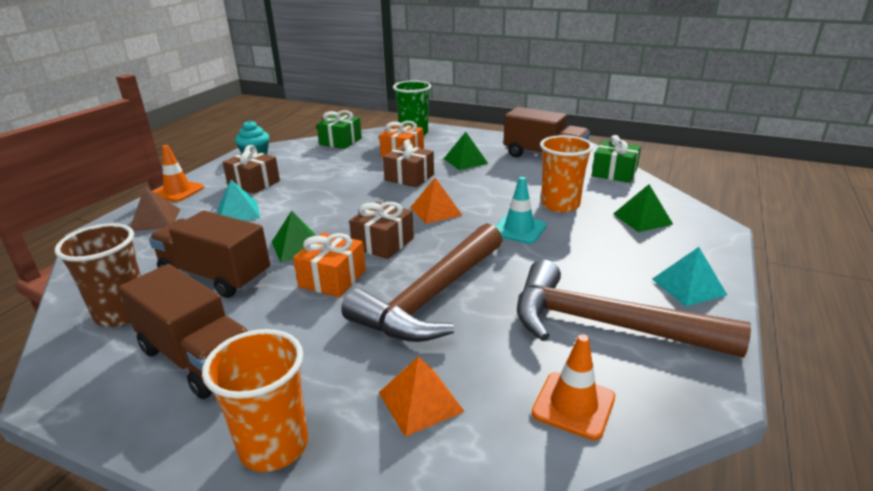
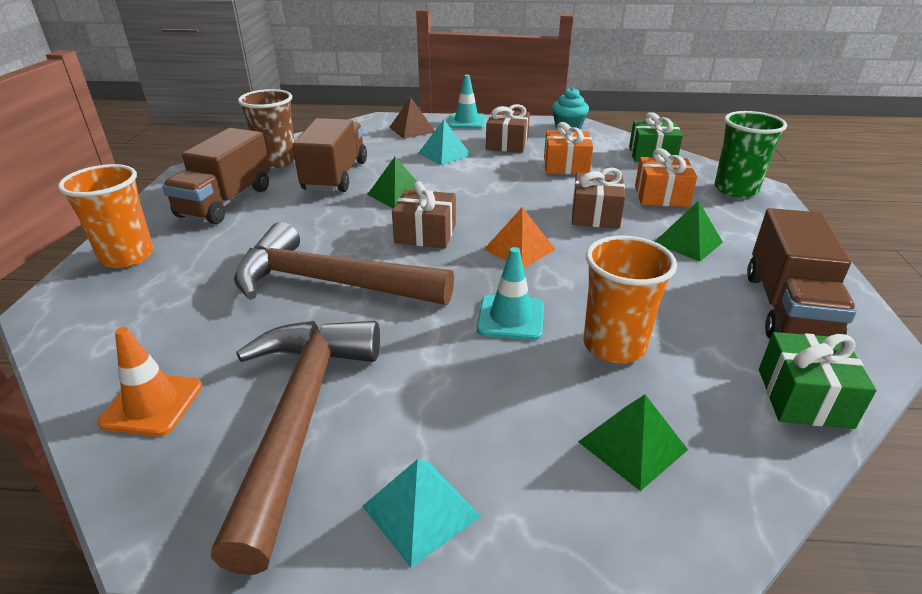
camera: 70 degrees right, 5 degrees up
orange traffic cone [153,145,204,202] -> turquoise traffic cone [448,75,486,129]
orange gift [293,233,366,297] -> orange gift moved to [544,122,593,174]
orange pyramid [379,356,465,437] -> none

